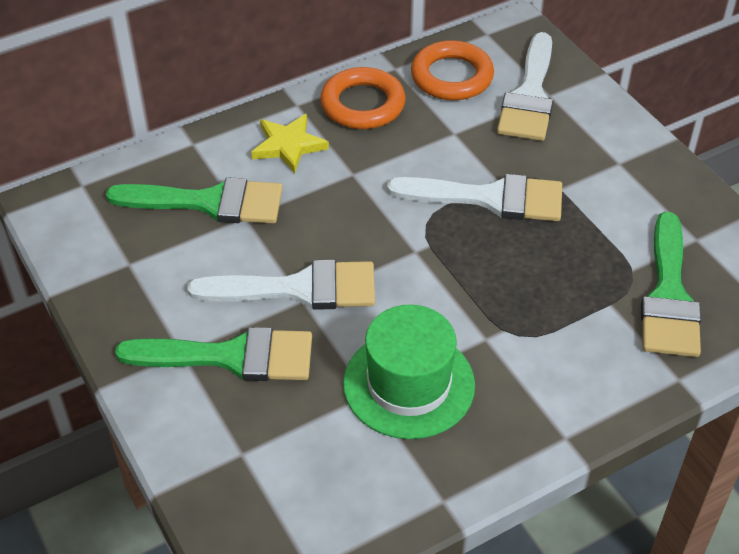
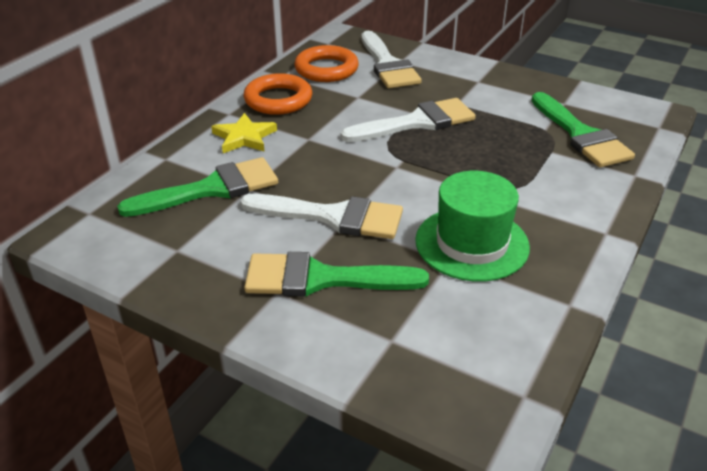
camera: 30 degrees left, 10 degrees down
green brush [115,327,312,381] -> green brush turned 150 degrees counterclockwise [244,252,429,297]
white brush [187,260,375,310] -> white brush turned 45 degrees clockwise [240,194,403,239]

